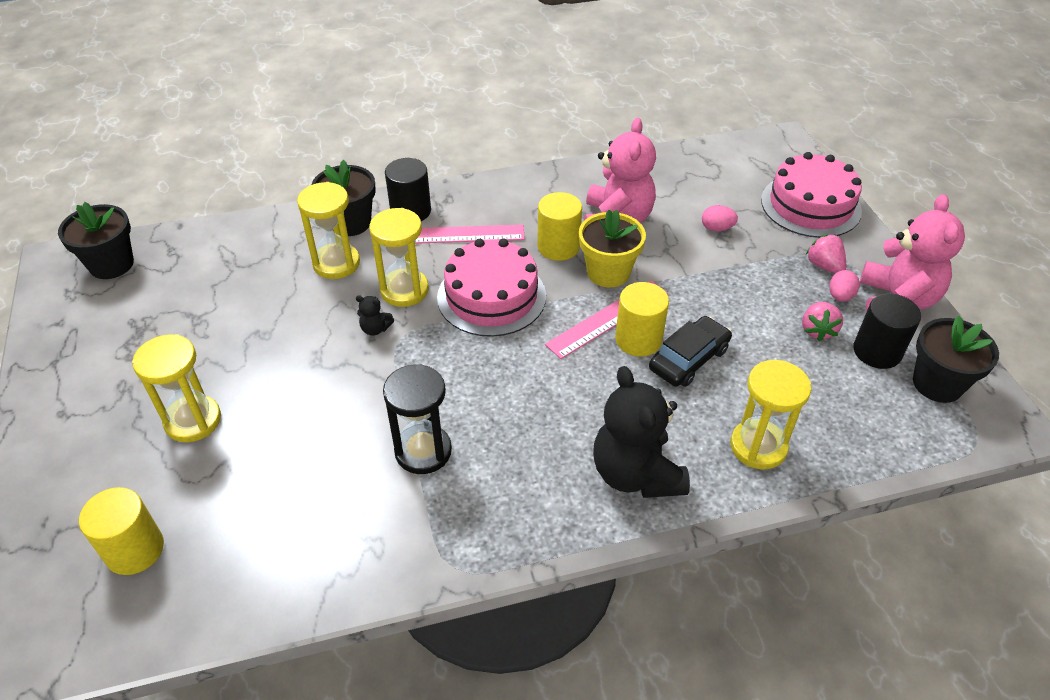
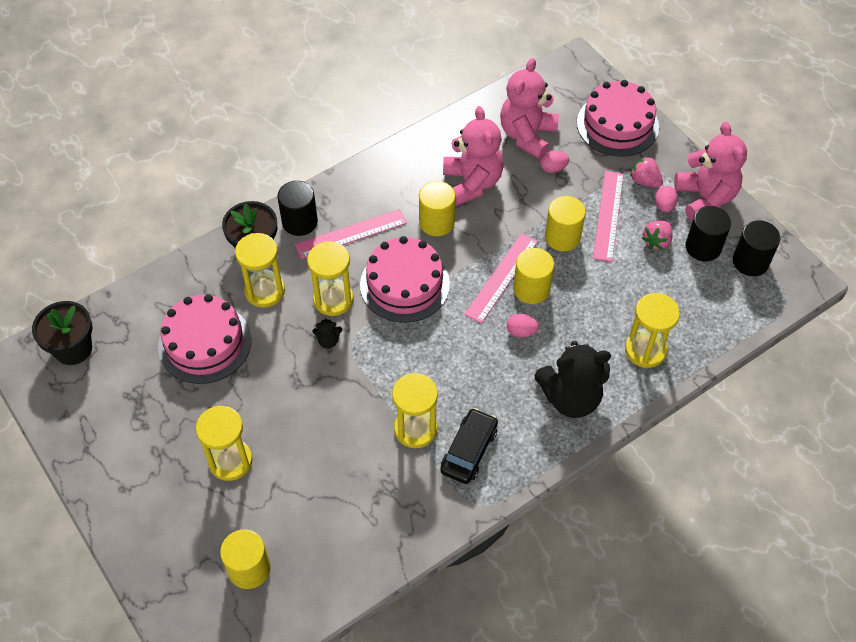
camera: 20 degrees left, 10 degrees up
black hourglass [383,364,452,474] -> yellow hourglass [392,373,438,448]
yellow flower pot [579,210,646,287] -> none
black teddy bear [593,366,690,498] -> black teddy bear turned 60 degrees counterclockwise [534,341,611,418]
black car [649,316,732,387] -> black car moved to [440,408,498,484]
pink strawberry [802,302,843,341] -> pink strawberry turned 45 degrees clockwise [642,221,673,250]
black flower pot [913,316,999,403] -> black cylinder [733,220,780,276]
none -> pink cake [158,294,251,384]
none -> pink teddy bear [500,58,559,159]
none -> pink egg [507,314,539,338]
none -> yellow cylinder [545,196,586,251]
none -> pink ruler [593,171,624,262]

